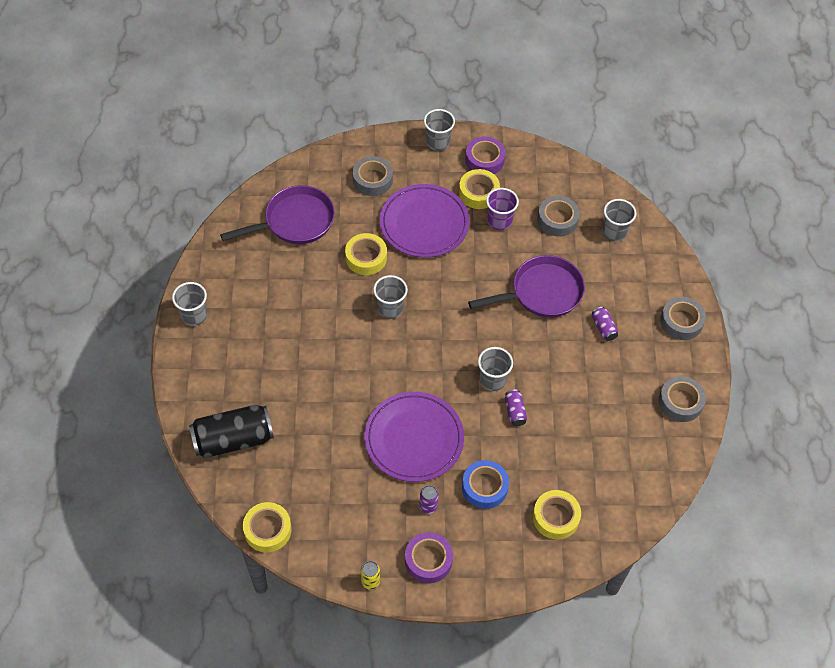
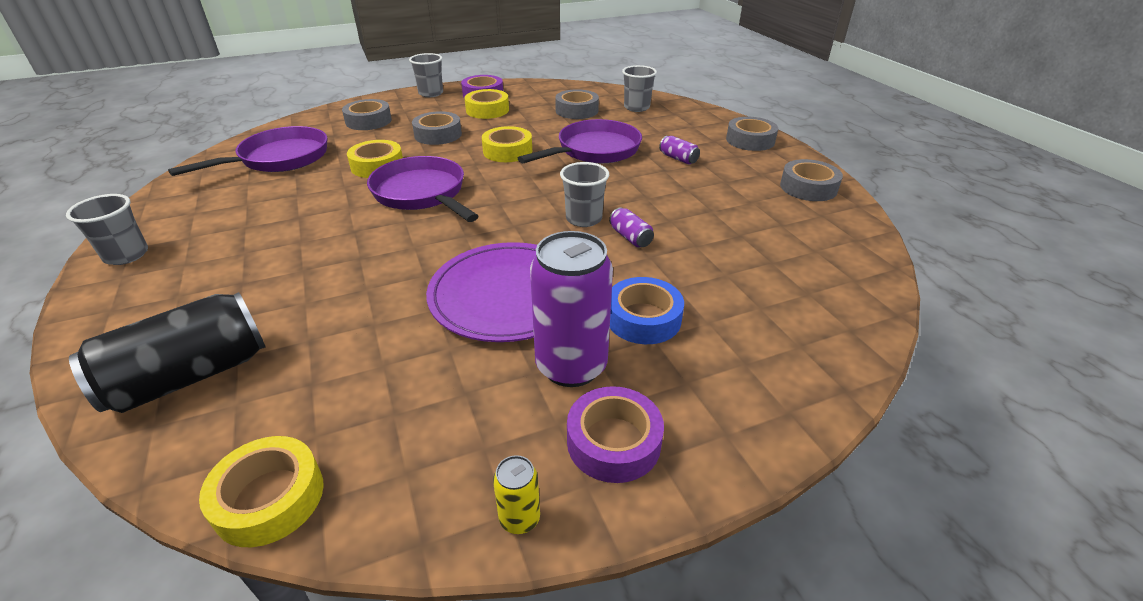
camera: 20 degrees left, 20 degrees down
grey cup [373,275,408,319] -> purple pan [367,156,479,222]
purple plate [380,184,470,258] -> grey tape [412,111,462,145]
purple can [419,485,439,514] -> purple can [530,231,613,387], size x2.24
purple cup [486,188,519,230] -> none
yellow tape [533,490,581,540] -> yellow tape moved to [482,126,532,162]

